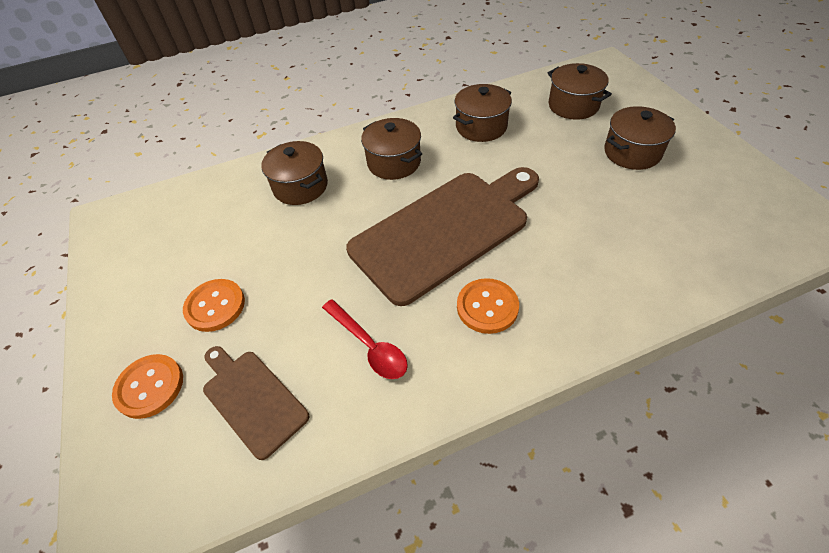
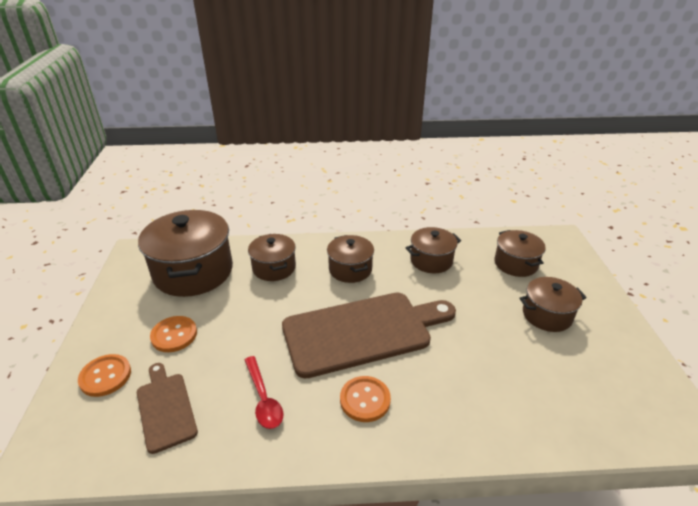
camera: 15 degrees right, 15 degrees down
none -> brown pot [138,210,233,297]

